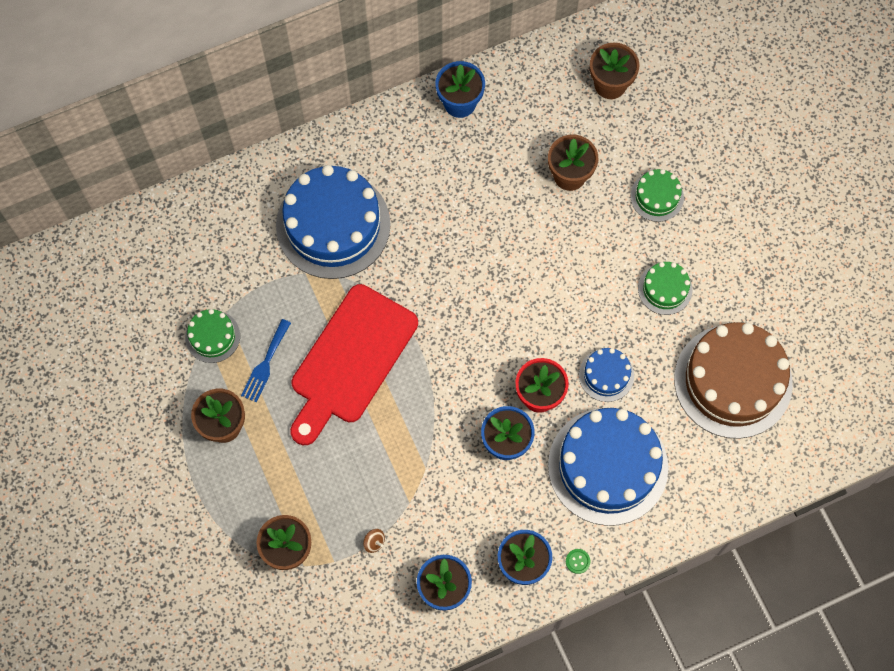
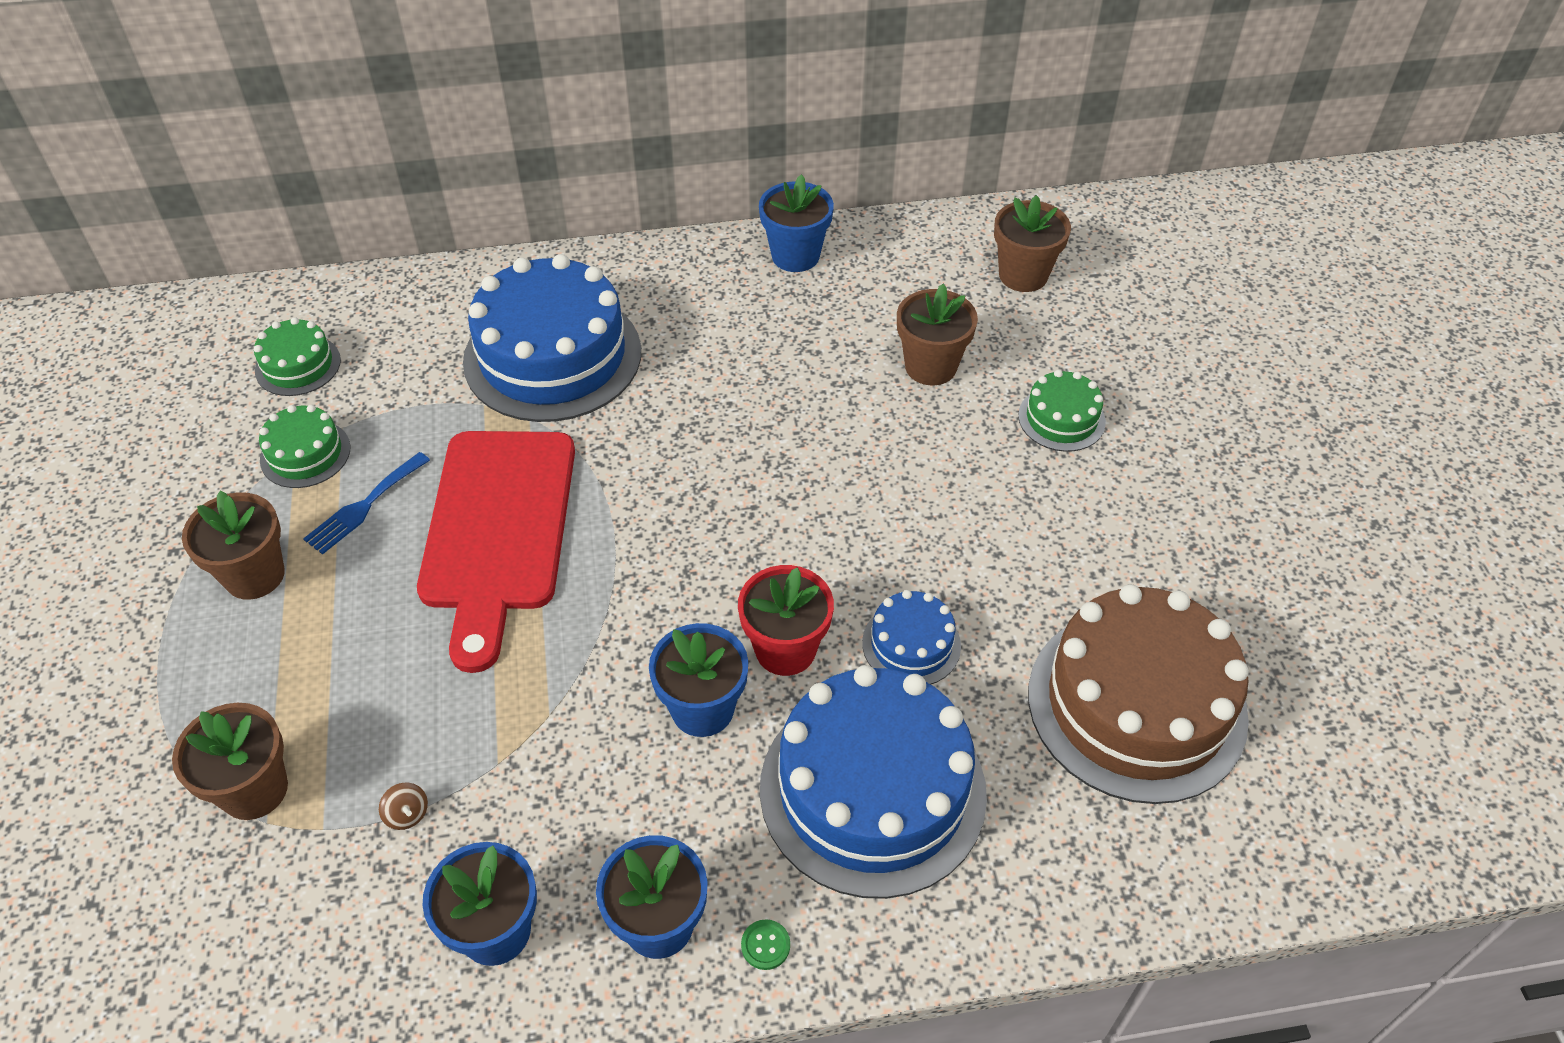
camera: 15 degrees right, 20 degrees down
red cutting board [290,284,418,445] -> red cutting board turned 45 degrees counterclockwise [417,431,575,673]
green cake [638,262,692,315] -> green cake moved to [254,317,341,396]

